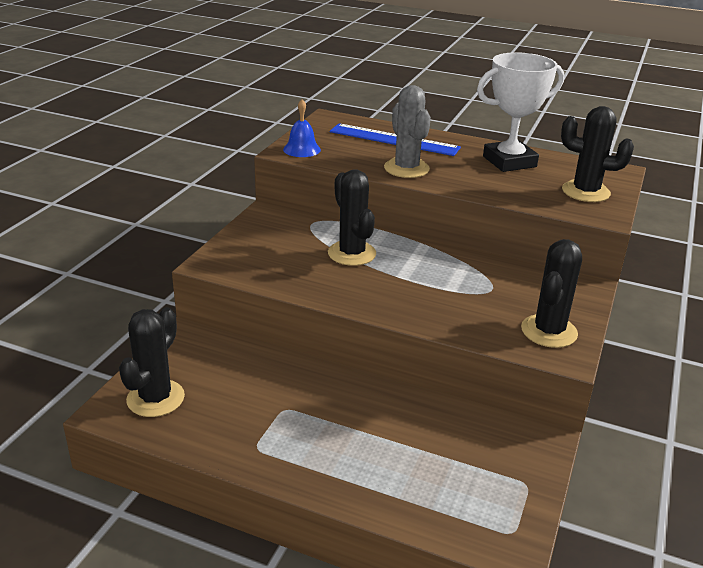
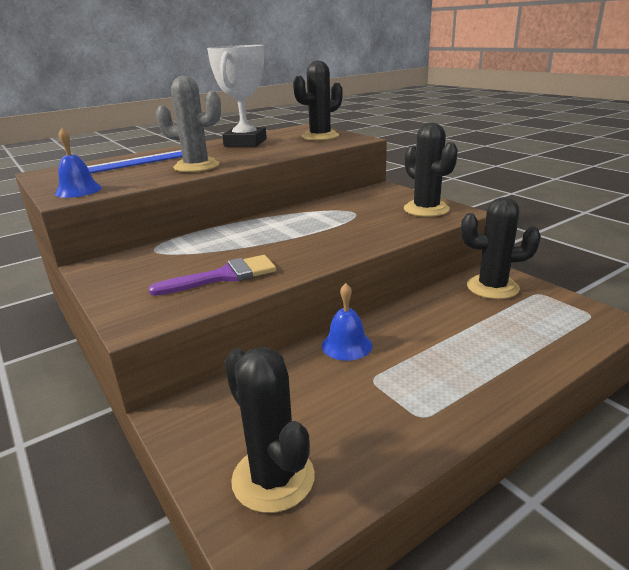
camera: 55 degrees left, 5 degrees down
black cactus [328,170,376,266] -> black cactus moved to [461,197,541,299]
none -> purple brush [149,255,276,296]
none -> blue bell [322,283,372,361]

